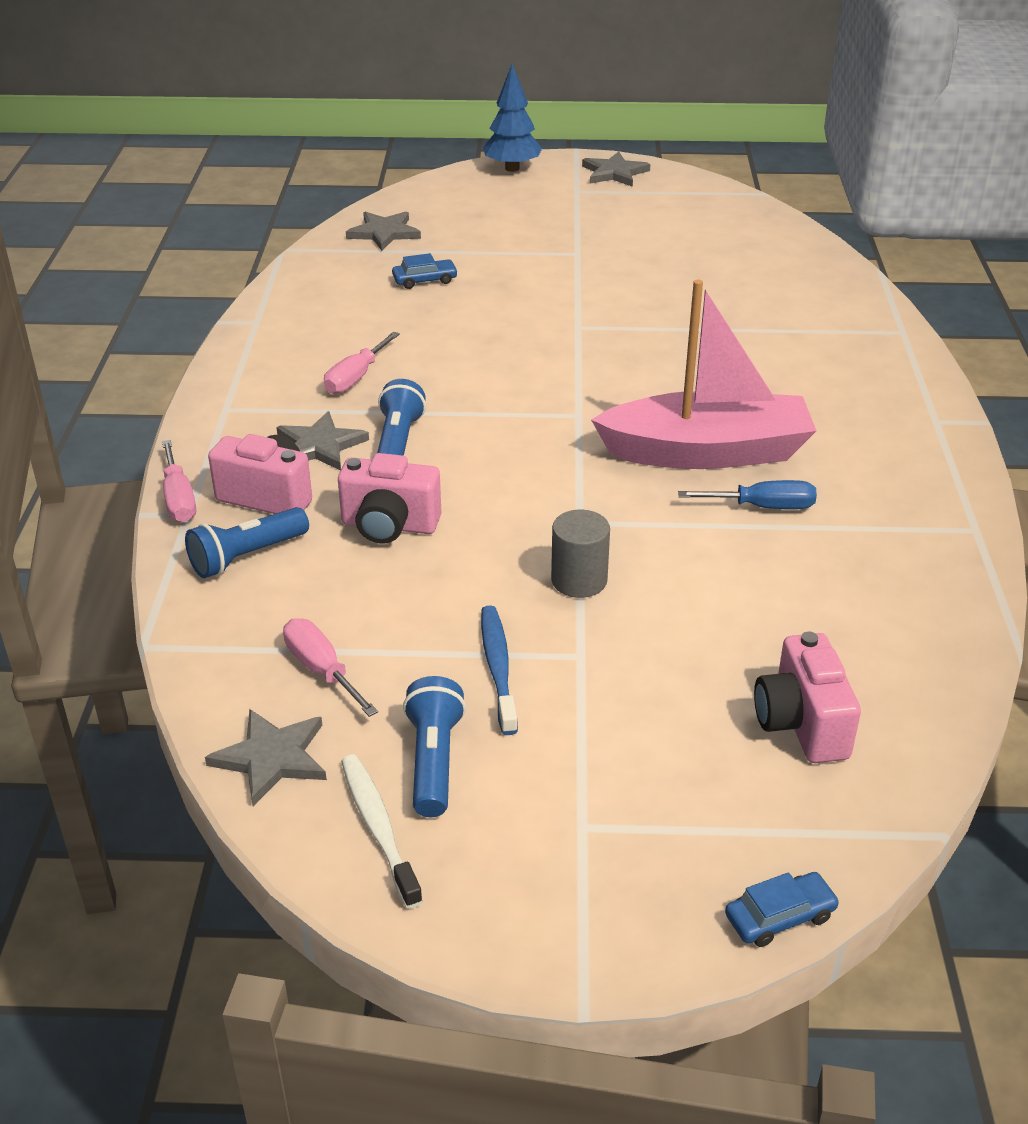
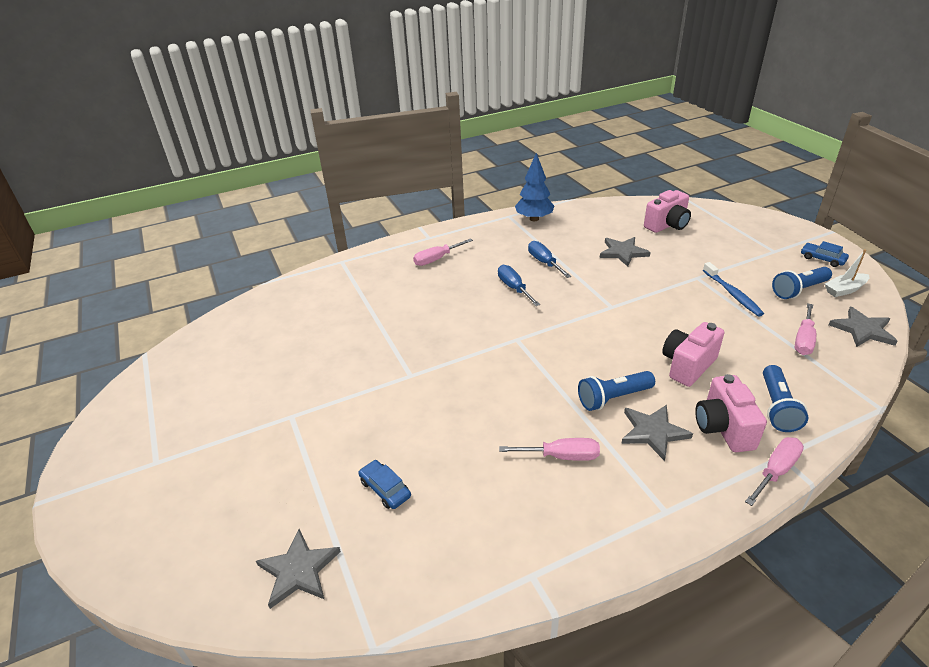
camera: 115 degrees left, 0 degrees up
blue flashlight [185,507,309,578] -> blue flashlight turned 75 degrees clockwise [763,365,808,432]
pink camera [338,453,441,543] -> pink camera turned 120 degrees counterclockwise [662,322,724,387]
white toothbrush [341,755,423,909] -> white boat [825,249,869,297]
blue toothbrush [481,605,518,735] -> blue toothbrush turned 75 degrees counterclockwise [703,262,764,317]
blue tree [483,64,542,172] -> blue tree moved to [515,153,554,221]
grey cylinder [551,510,610,598] -> none
grey star [582,152,650,187] -> grey star moved to [600,237,651,267]
pink boat [591,279,817,469] -> blue screwdriver [498,265,540,306]
blue car [725,872,840,947] -> blue car moved to [801,241,849,267]
none -> pink screwdriver [413,238,473,266]

